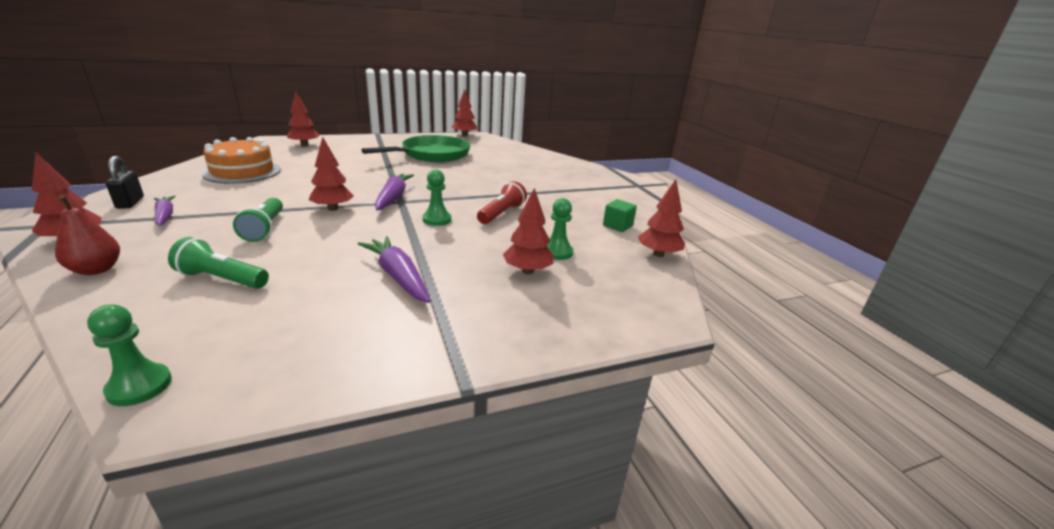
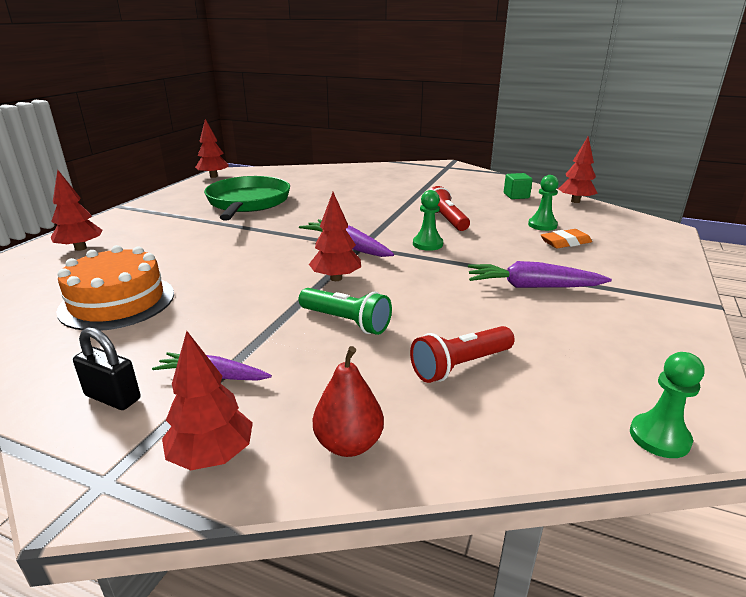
camera: 45 degrees left, 0 degrees up
green flashlight [168,237,269,289] -> red flashlight [410,326,514,383]
red tree [503,188,554,274] -> orange eraser [541,229,592,248]

